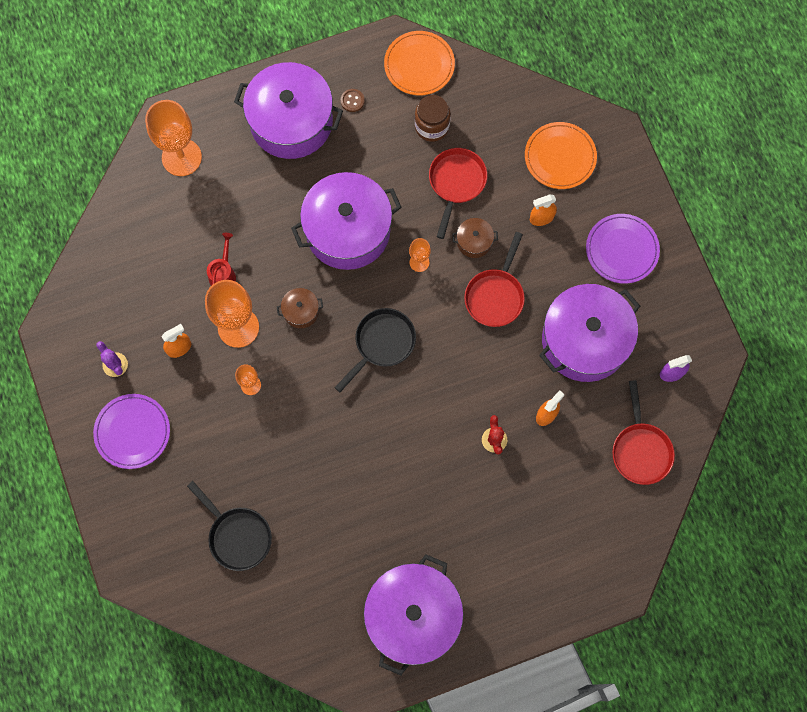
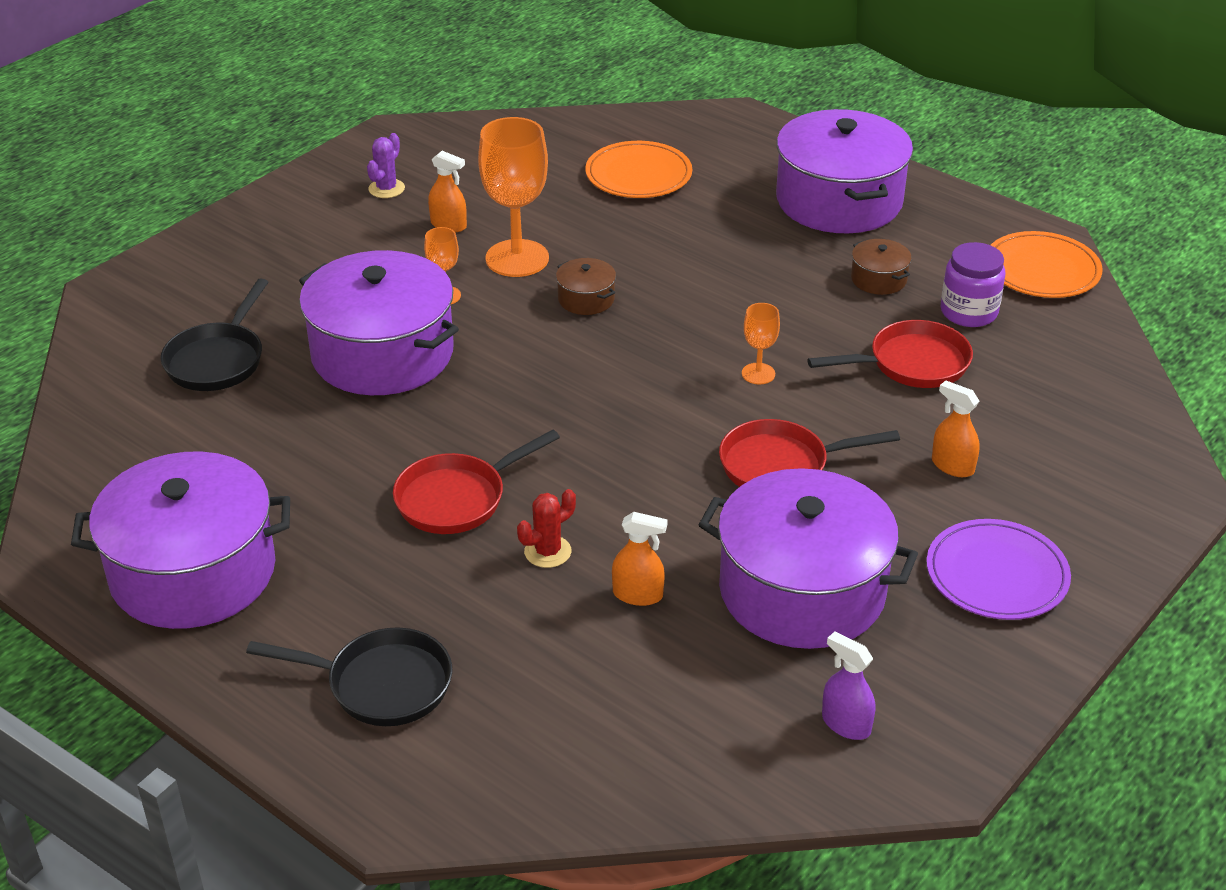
camera: 60 degrees right, 35 degrees down
purple plate [93,394,170,469] -> none
orange goblet [145,100,202,176] -> none
red watering can [207,233,236,286] -> none
purple pot [291,172,402,270] -> purple pot moved to [299,250,459,395]
black pan [334,308,416,392] -> black pan moved to [246,627,452,726]
brown button [341,89,365,112] -> none
brown jar [415,95,450,142] -> purple jar [941,242,1005,327]
brown pot [452,218,498,258] -> brown pot moved to [851,239,912,295]
orange plate [525,122,597,189] -> orange plate moved to [585,141,692,198]
red pan [612,380,675,485] -> red pan moved to [393,430,560,534]

